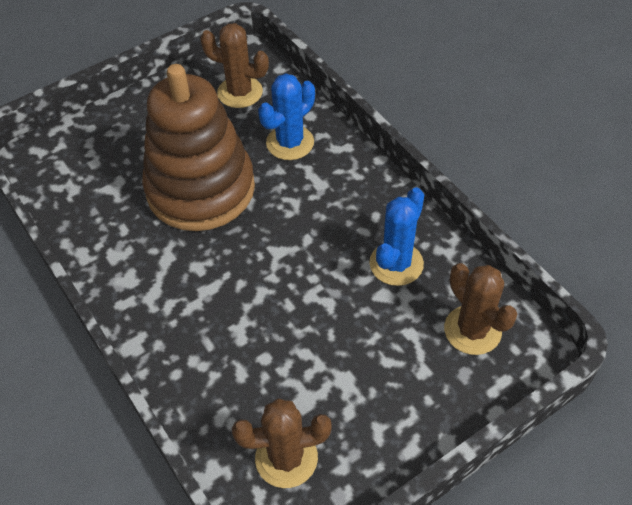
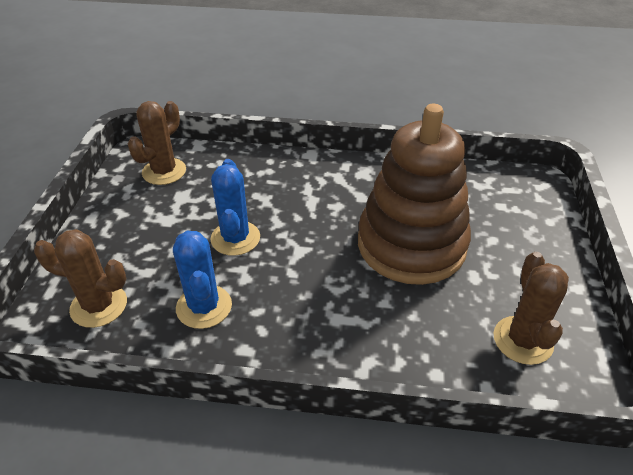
camera: 130 degrees right, 10 degrees down
brown cactus [200,23,269,108] -> brown cactus turned 60 degrees counterclockwise [494,252,569,365]
blue cactus [258,73,315,160] -> blue cactus moved to [210,159,260,256]

